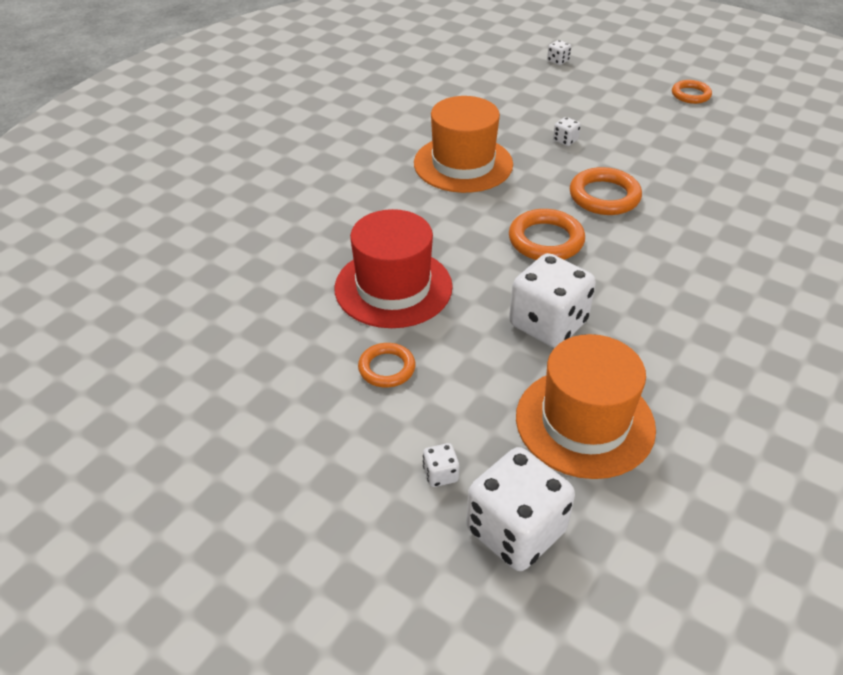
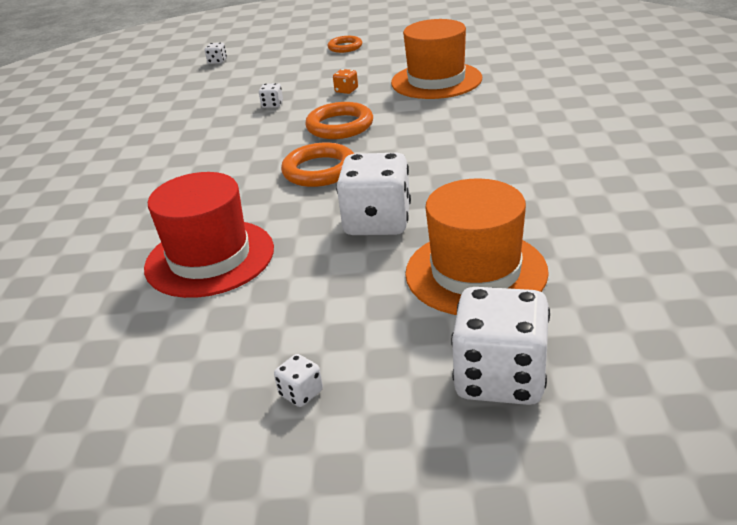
camera: 30 degrees left, 10 degrees down
orange ring [358,343,415,388] -> none
orange hat [414,96,513,193] -> orange hat moved to [391,19,482,99]
white dice [423,443,459,487] -> white dice moved to [274,354,323,407]
none -> orange dice [333,69,358,94]

